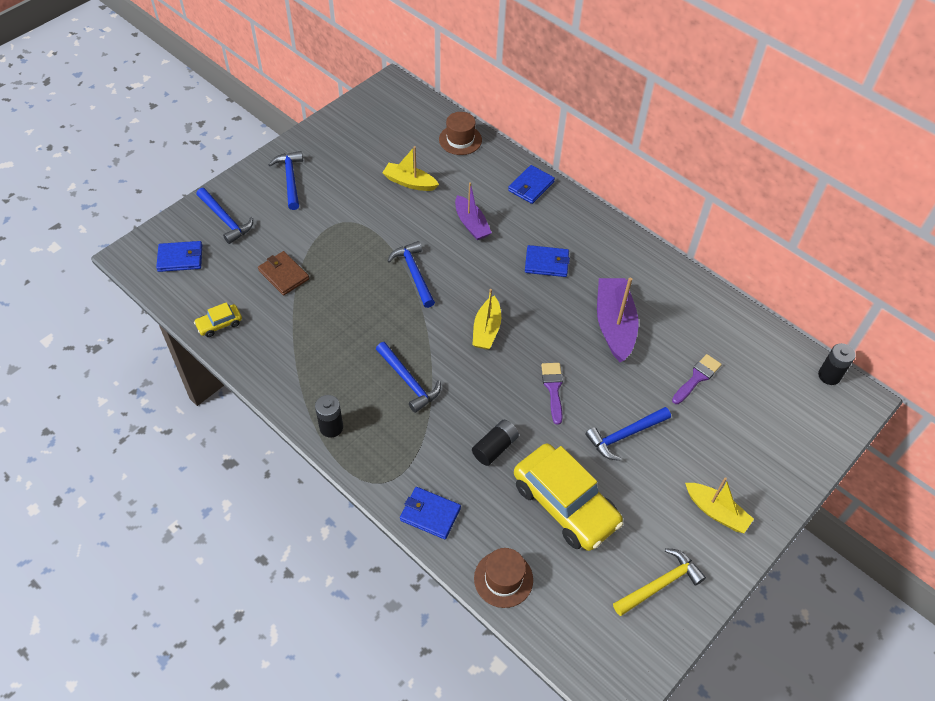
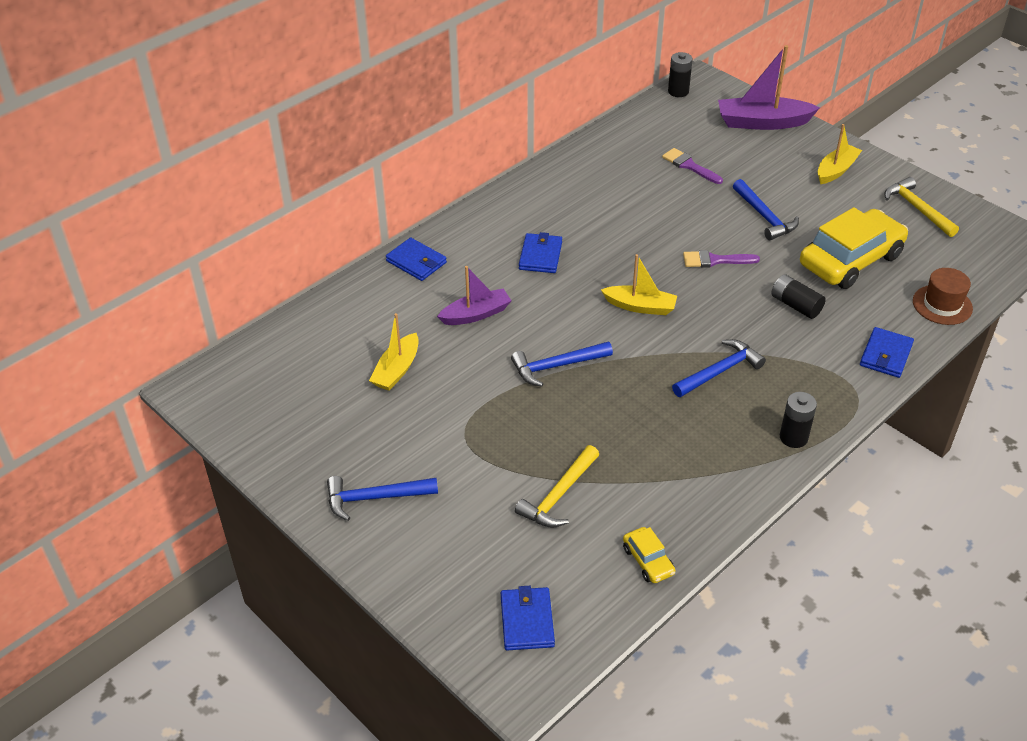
camera: 85 degrees left, 10 degrees down
blue hammer [196,188,253,244] -> none
brown wallet [258,251,309,295] -> yellow hammer [515,445,599,528]
brown hat [439,112,482,155] -> none
purple boat [597,277,639,362] -> purple boat moved to [718,45,820,130]

